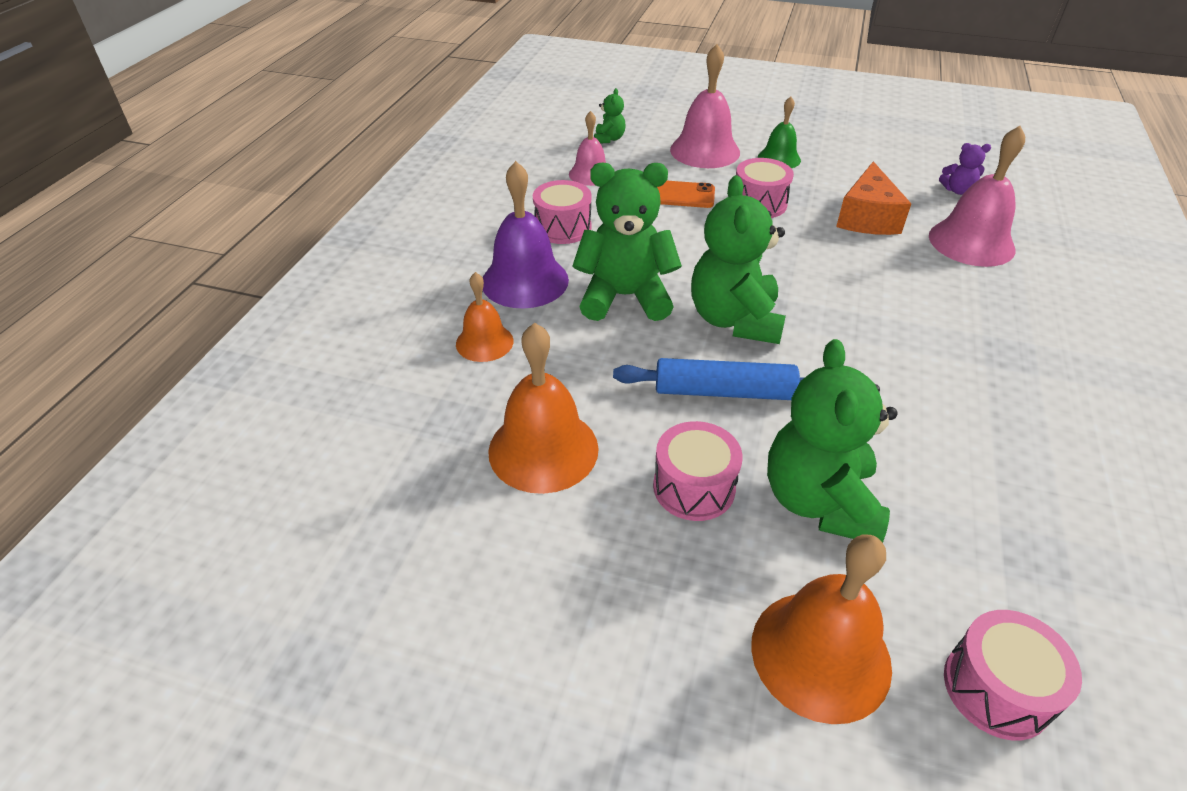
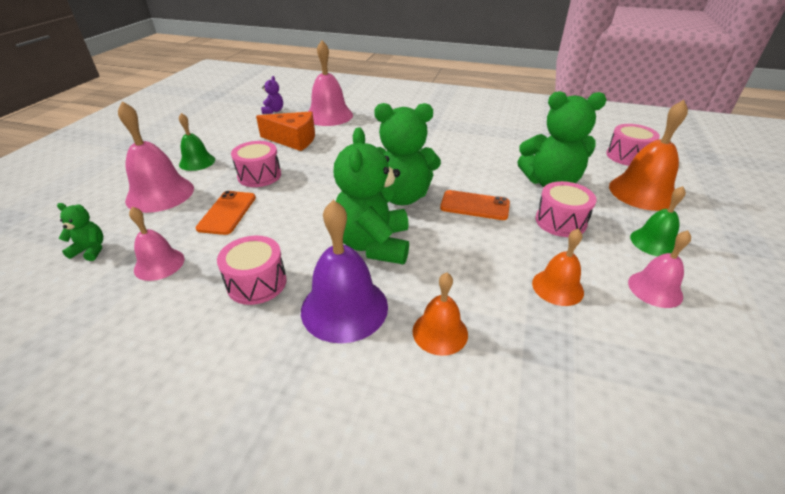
camera: 90 degrees left, 5 degrees down
orange bell [488,323,599,494] -> orange bell [532,229,584,306], size x0.60
blue rolling pin [613,358,805,400] -> orange phone [440,190,510,220]
none -> pink bell [628,230,691,308]
none -> green bell [630,186,686,256]

